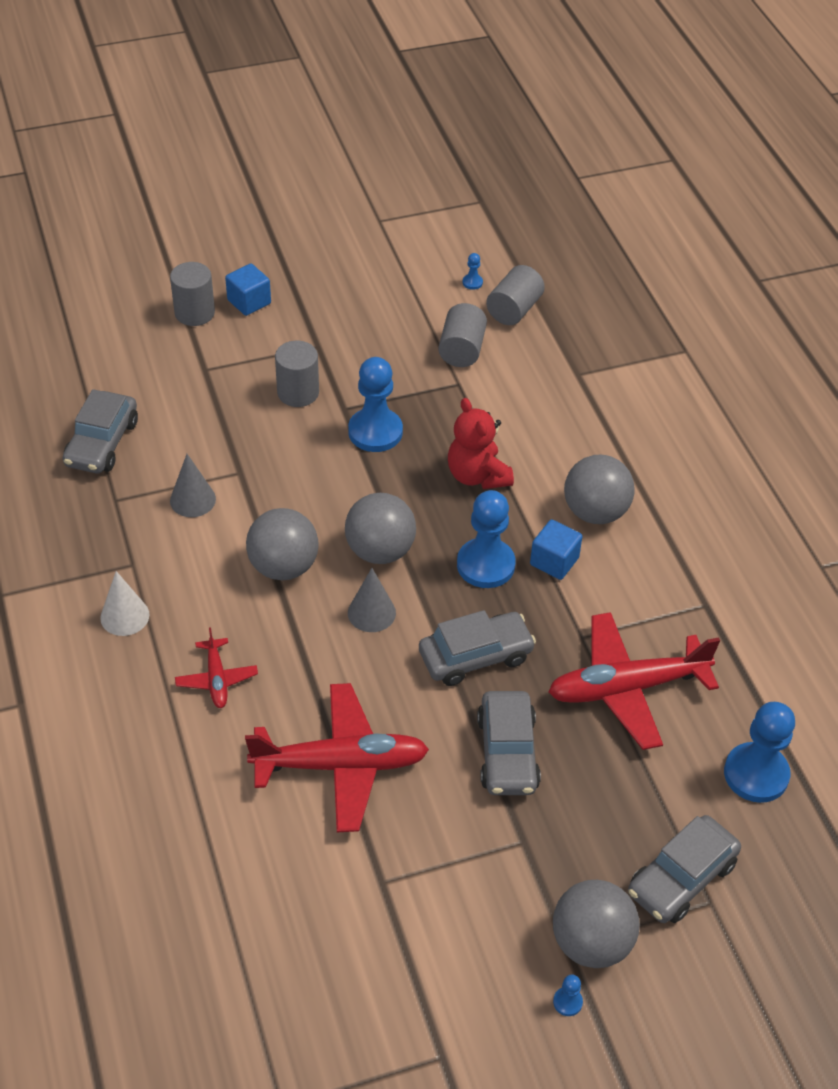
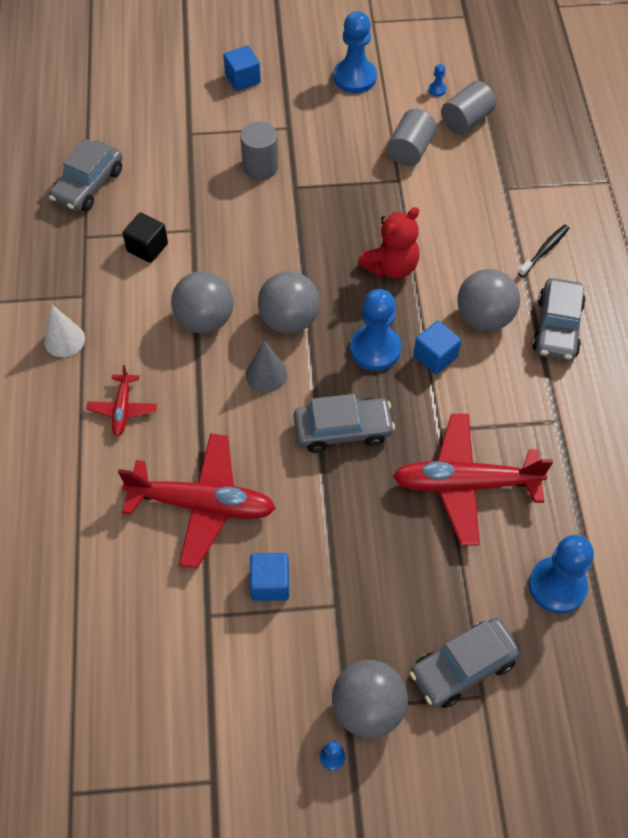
camera: 15 degrees right, 10 degrees up
grey cylinder [170,262,215,326] -> none
grey cone [170,454,216,517] -> black cube [123,213,168,263]
blue pawn [348,357,403,452] -> blue pawn moved to [333,11,377,93]
red teddy bear [448,398,514,489] -> red teddy bear turned 120 degrees counterclockwise [358,207,420,279]
grey car [477,691,541,795] -> grey car moved to [532,278,586,361]
none -> blue cube [250,553,289,601]
none -> black toothbrush [518,224,569,277]

